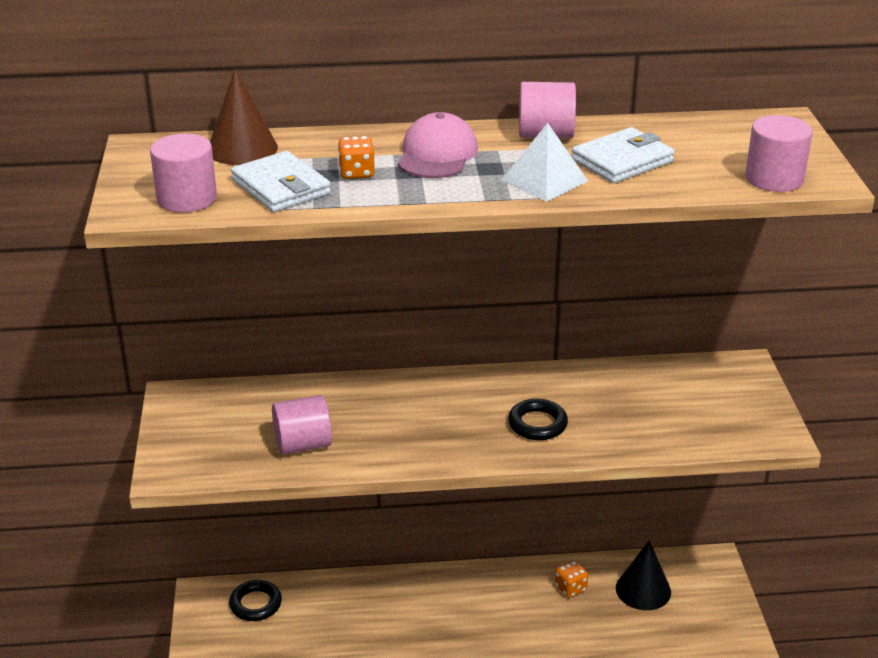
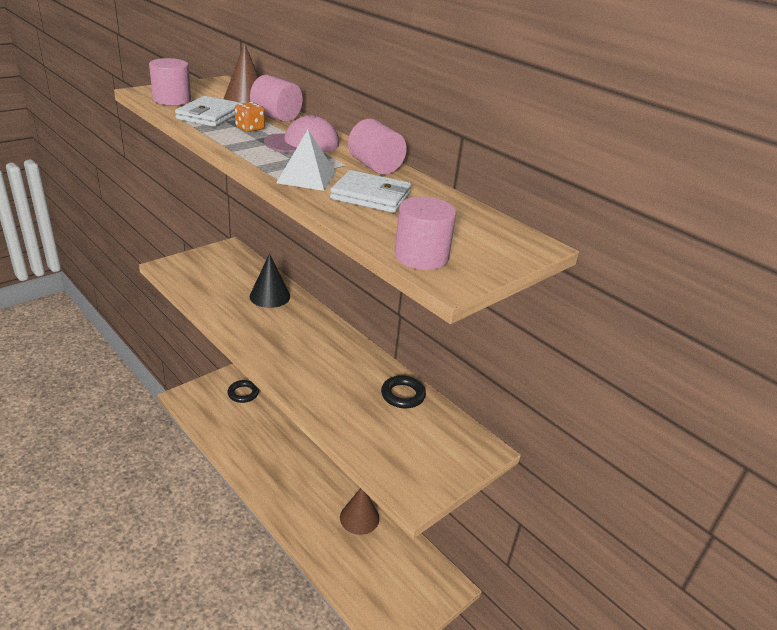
camera: 50 degrees right, 0 degrees up
pink cylinder [272,395,332,454] -> pink cylinder moved to [250,75,303,122]
black ring [508,398,568,440] -> black ring moved to [381,375,426,409]
orange dice [555,560,588,598] -> brown cone [340,488,380,535]
black cone [616,540,671,610] -> black cone moved to [249,254,290,308]

